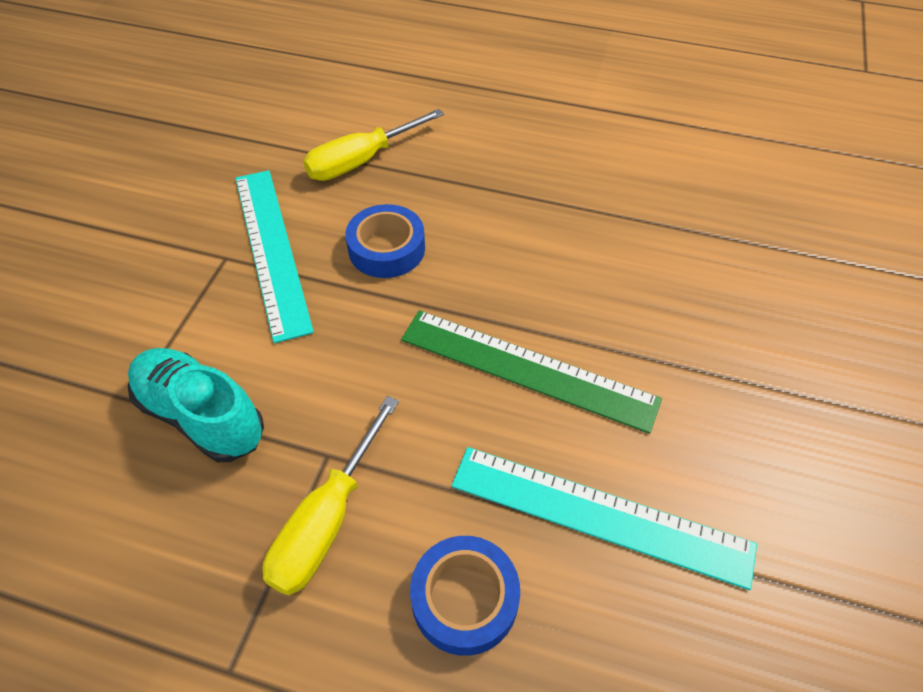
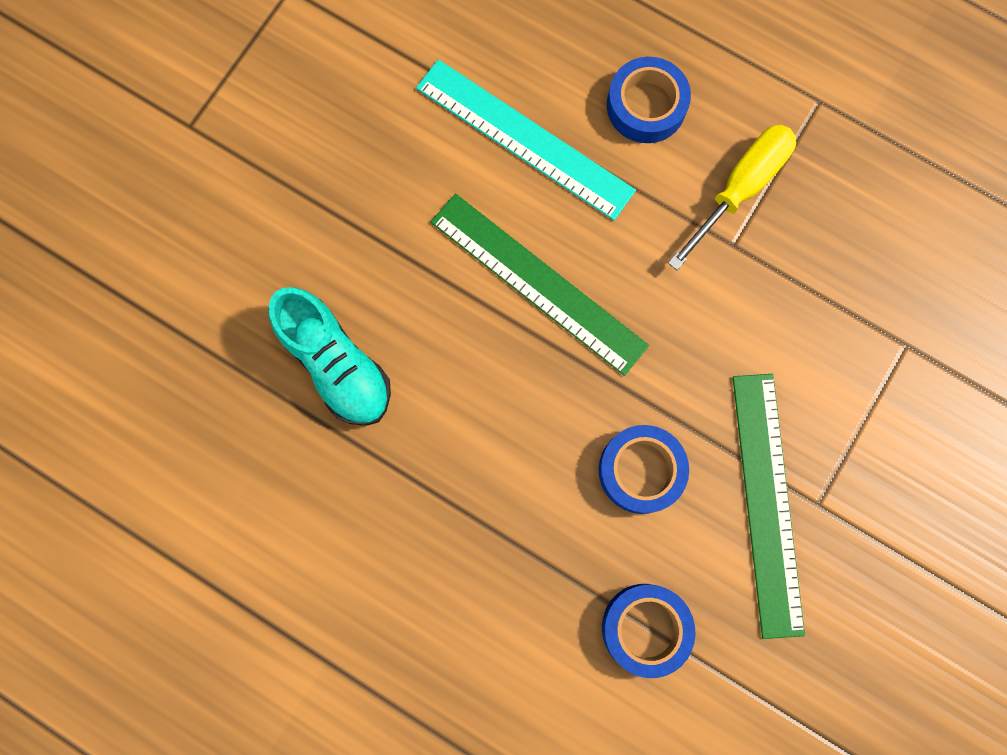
camera: 165 degrees left, 25 degrees up
turquoise shoe [128,348,264,462] -> turquoise shoe moved to [268,287,391,426]
turquoise ruler [235,170,314,343] -> green ruler [733,374,805,639]
yellow screwdriver [303,109,444,181] -> blue tape [602,584,696,678]

